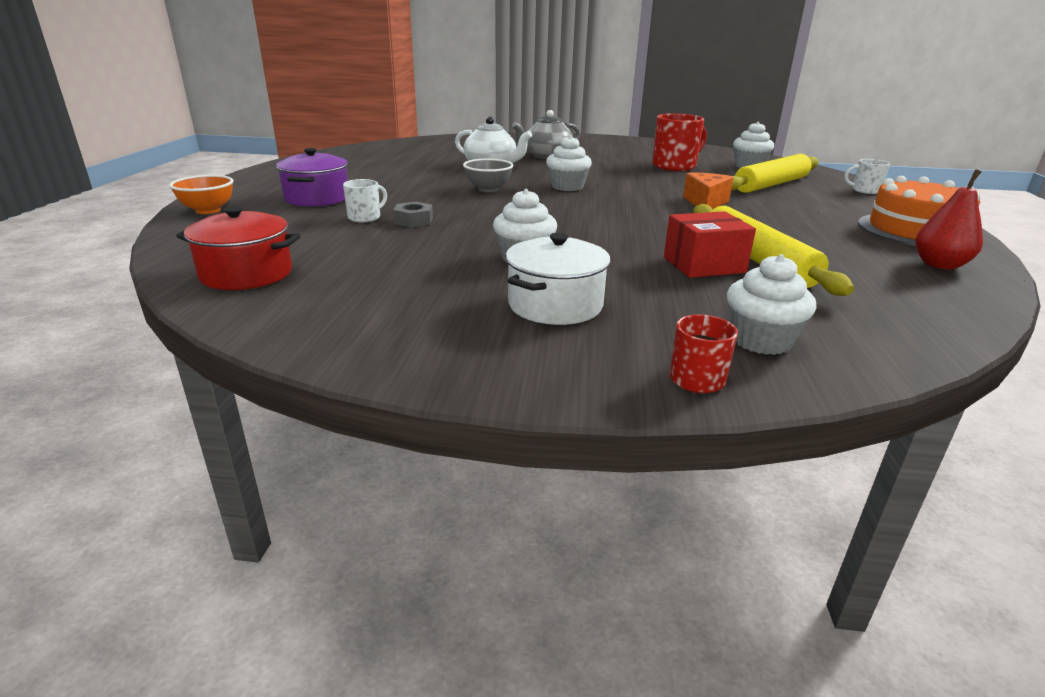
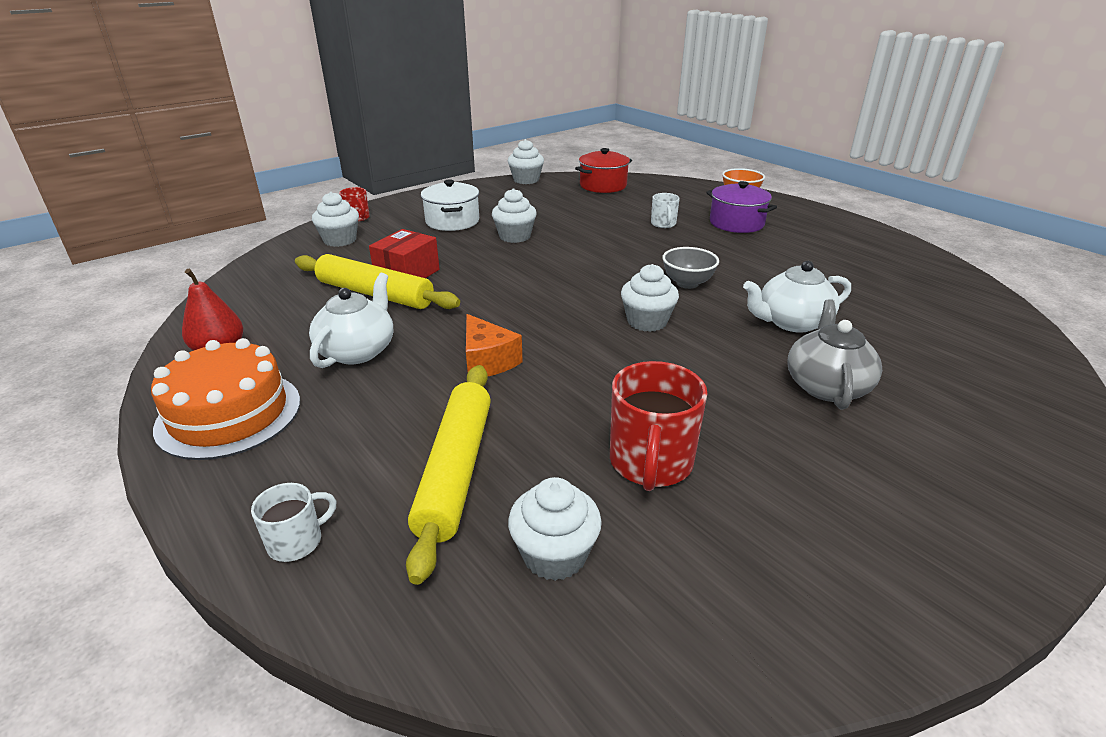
camera: 135 degrees right, 5 degrees up
grey nut [393,202,433,227] -> none
none -> white teapot [309,273,393,368]
none -> white cupcake [508,139,544,184]

